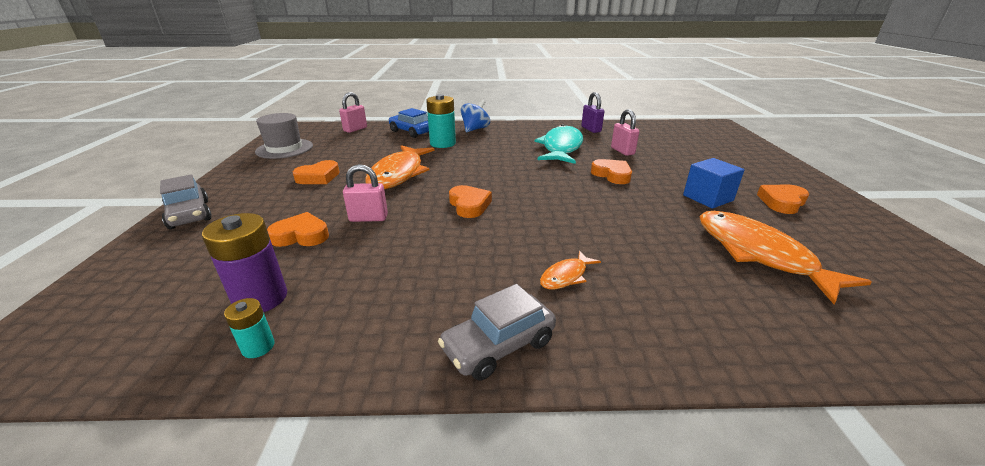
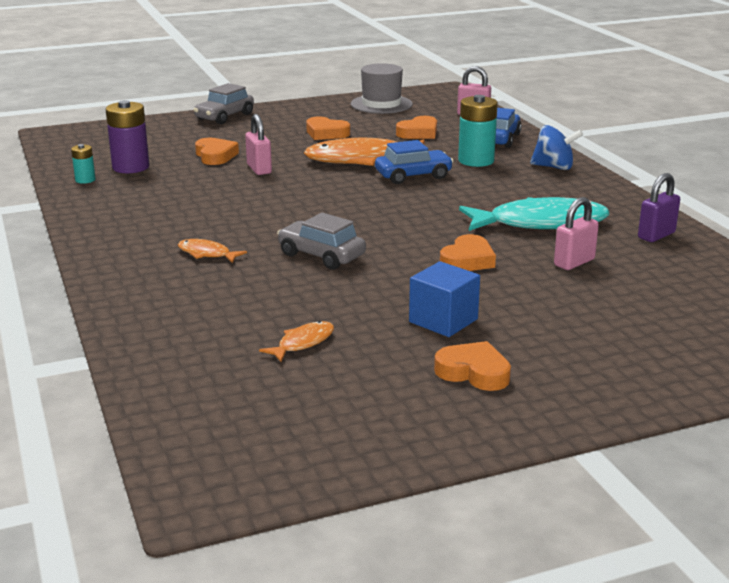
camera: 70 degrees right, 5 degrees down
grey car [438,284,556,380] -> grey car moved to [277,212,366,270]
orange heart [449,185,492,218] -> orange heart moved to [396,116,437,139]
orange fish [699,211,872,304] -> orange fish [259,321,334,362], size x0.46
none -> blue car [375,140,454,184]

